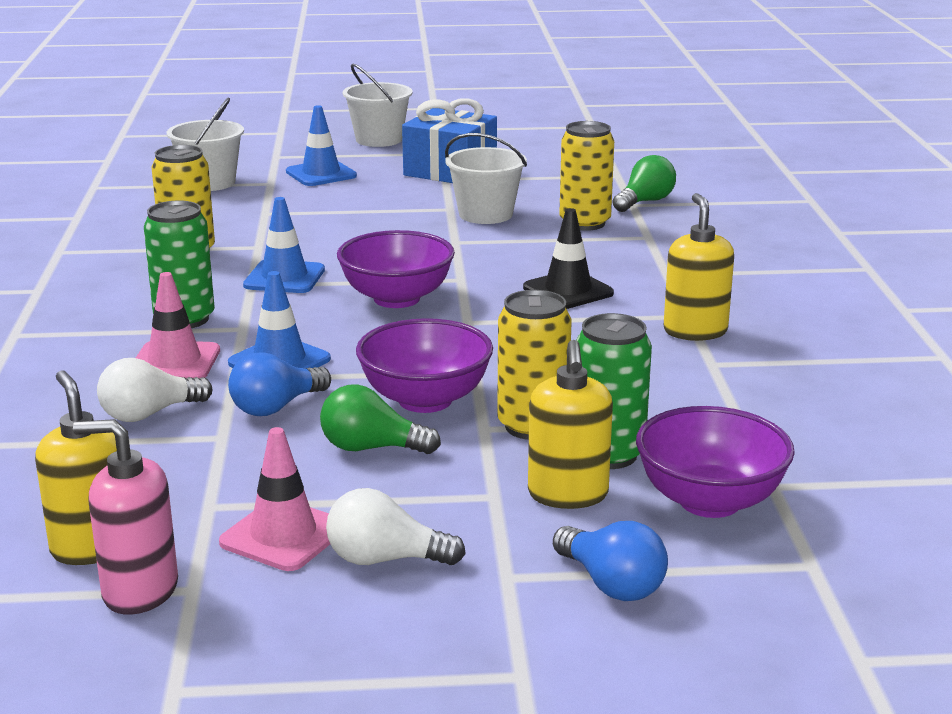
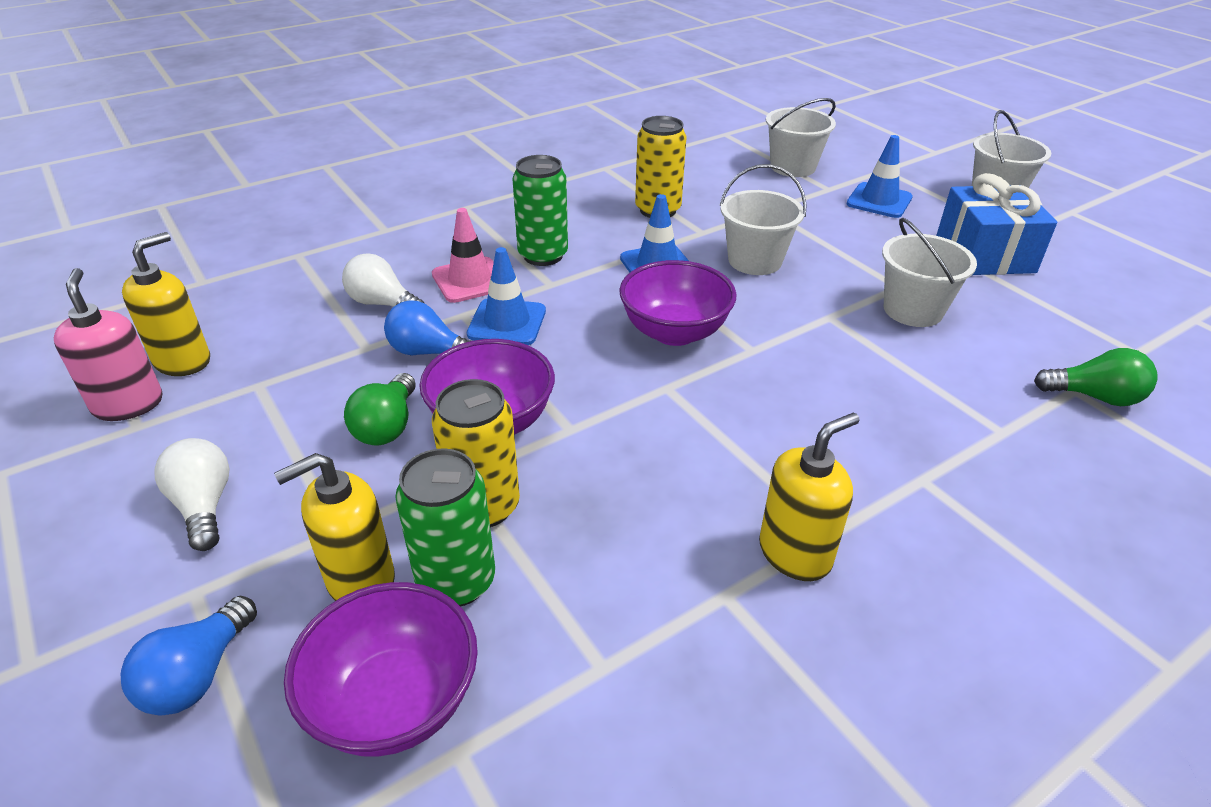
camera: 60 degrees right, 15 degrees up
pink traffic cone [219,427,330,571] -> none
green light bulb [320,384,441,454] -> green light bulb turned 150 degrees counterclockwise [344,373,416,445]
black traffic cone [523,208,614,309] -> none
yellow can [559,121,614,231] -> none
none -> white bucket [719,164,807,275]

